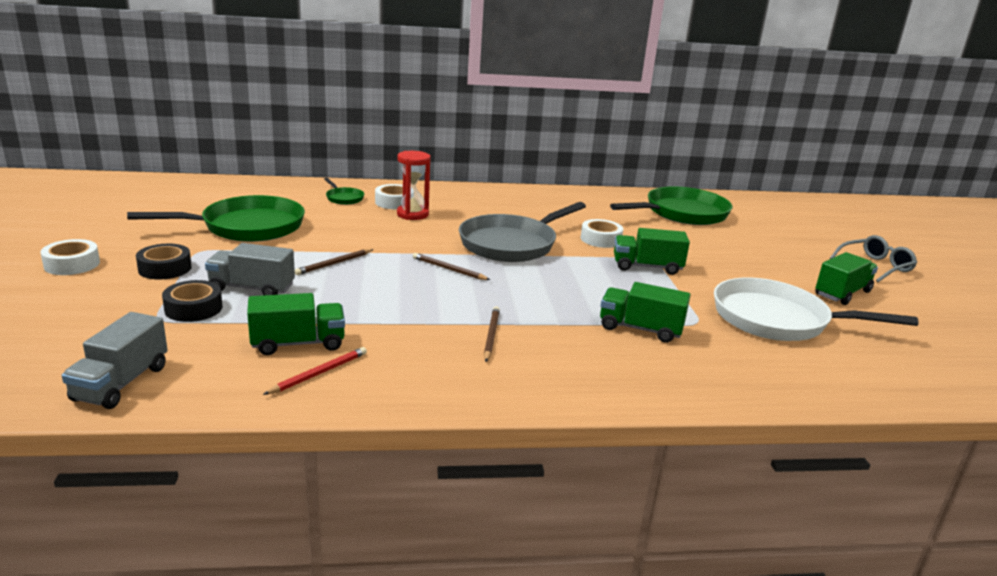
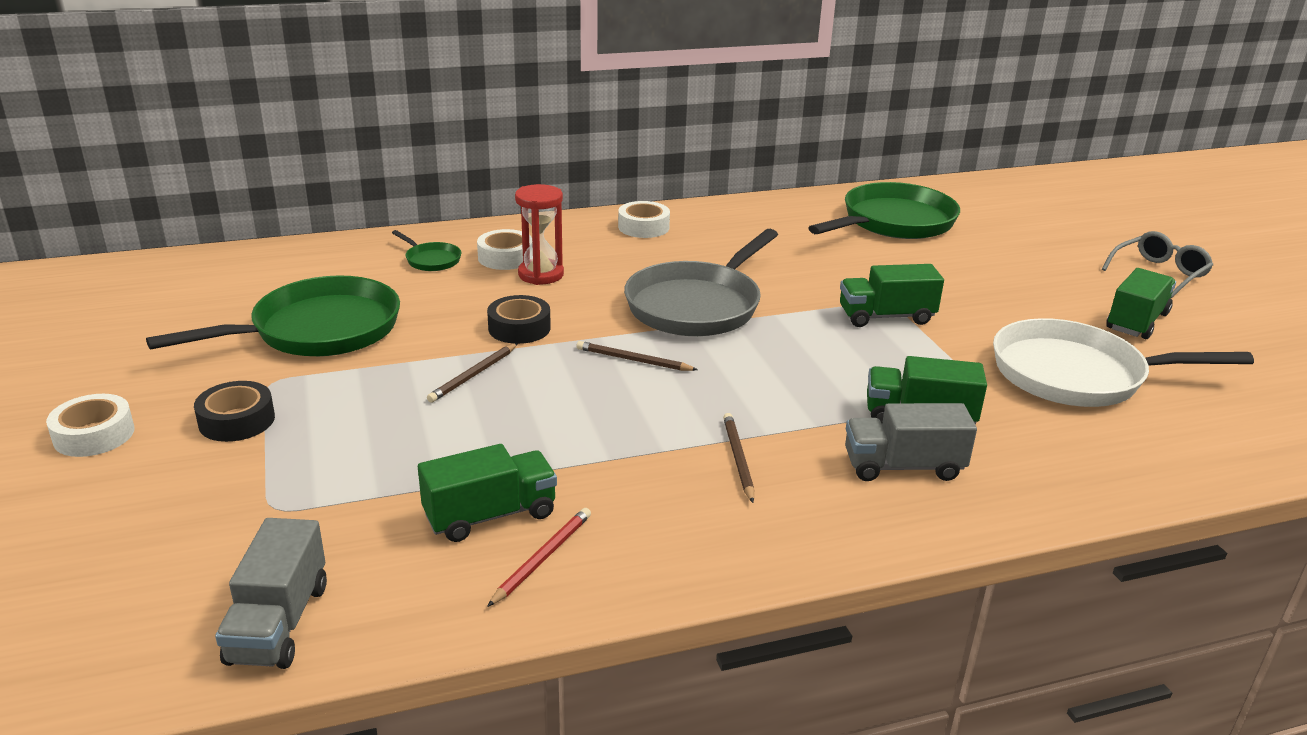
camera: 10 degrees left, 5 degrees up
black tape [162,280,223,322] -> black tape moved to [487,295,551,344]
grey truck [205,243,295,295] -> grey truck moved to [845,403,977,481]
white tape [581,219,623,248] -> white tape moved to [618,201,670,238]

